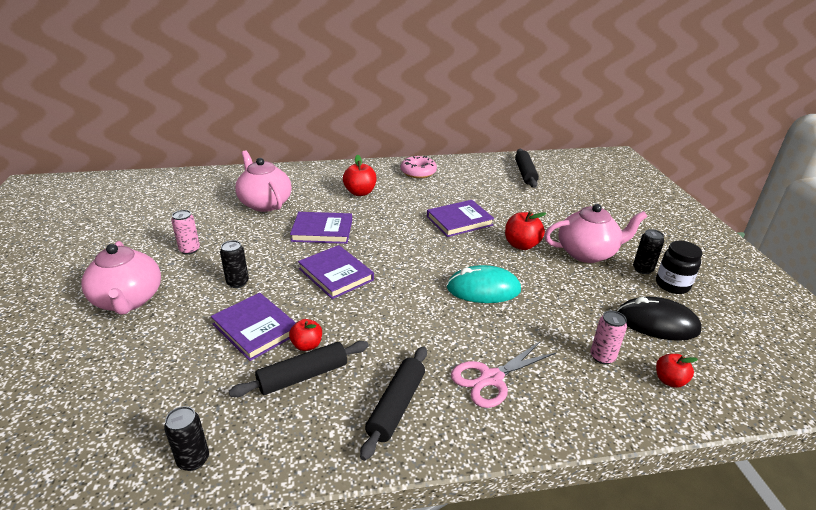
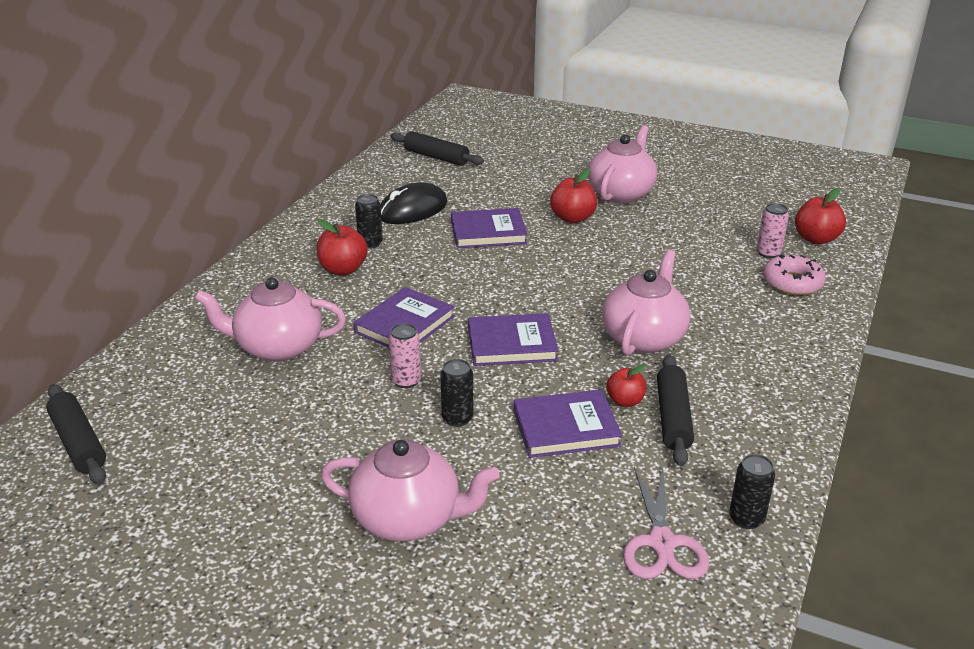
camera: 55 degrees left, 0 degrees up
pink can [171,210,200,255] -> pink can moved to [389,323,421,388]
black rolling pin [360,346,427,461] -> black rolling pin moved to [46,384,106,485]
pink donut [401,156,437,178] -> pink donut moved to [763,254,826,295]
purple book [427,200,494,237] -> purple book turned 75 degrees clockwise [451,208,528,248]
turquoise mouse [447,265,521,303] -> none
pink scissors [451,341,557,408] -> pink scissors moved to [623,467,709,579]
black mouse [617,297,702,341] -> black mouse moved to [380,182,447,224]
black can [633,229,664,274] -> black can moved to [355,194,383,249]
black jar [656,241,702,294] -> none
red apple [656,354,698,388] -> red apple [795,188,846,244], size x1.54
none -> pink teapot [602,250,690,356]

